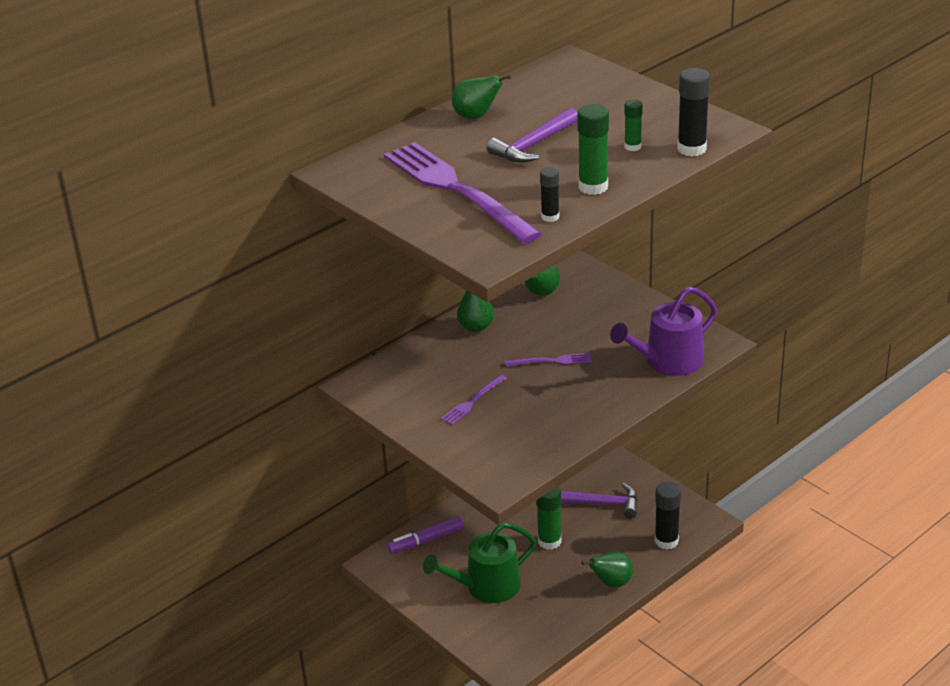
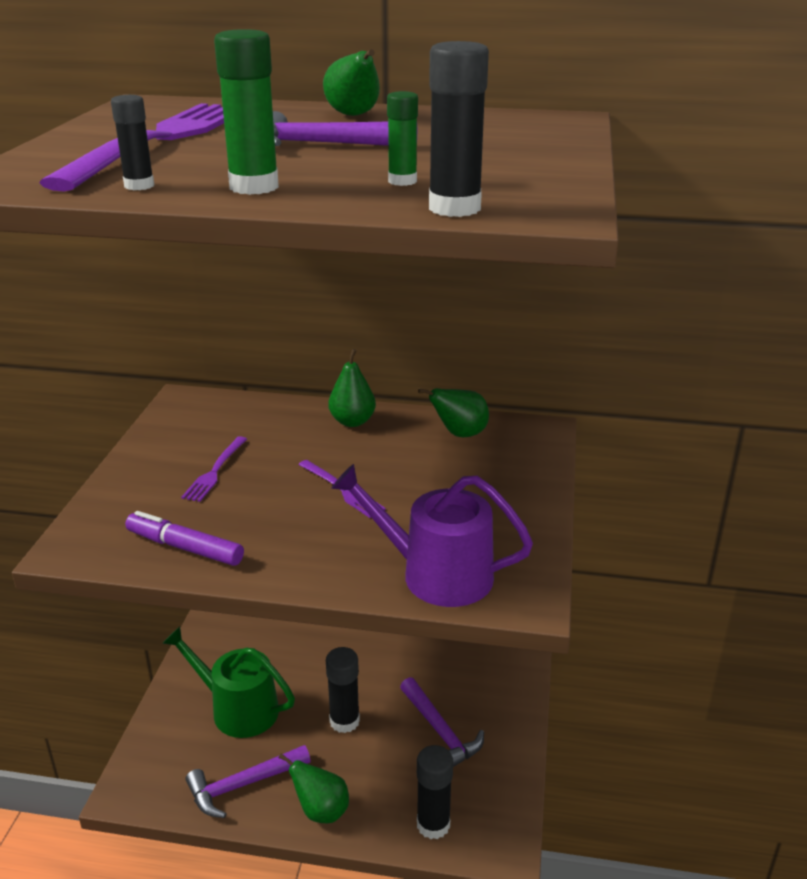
camera: 50 degrees right, 5 degrees down
purple marker [388,516,464,554] -> purple marker moved to [125,511,244,566]
purple fork [441,375,507,425] -> purple fork turned 75 degrees counterclockwise [181,436,247,502]
green glue stick [536,486,561,550] -> black glue stick [326,647,360,733]
none -> purple hammer [186,745,311,818]

